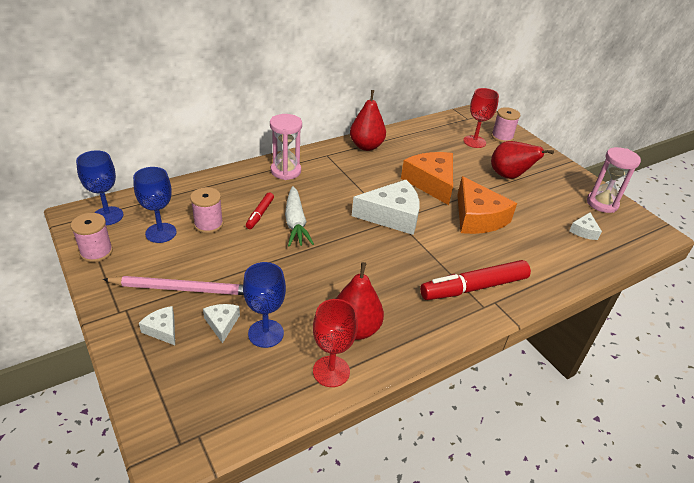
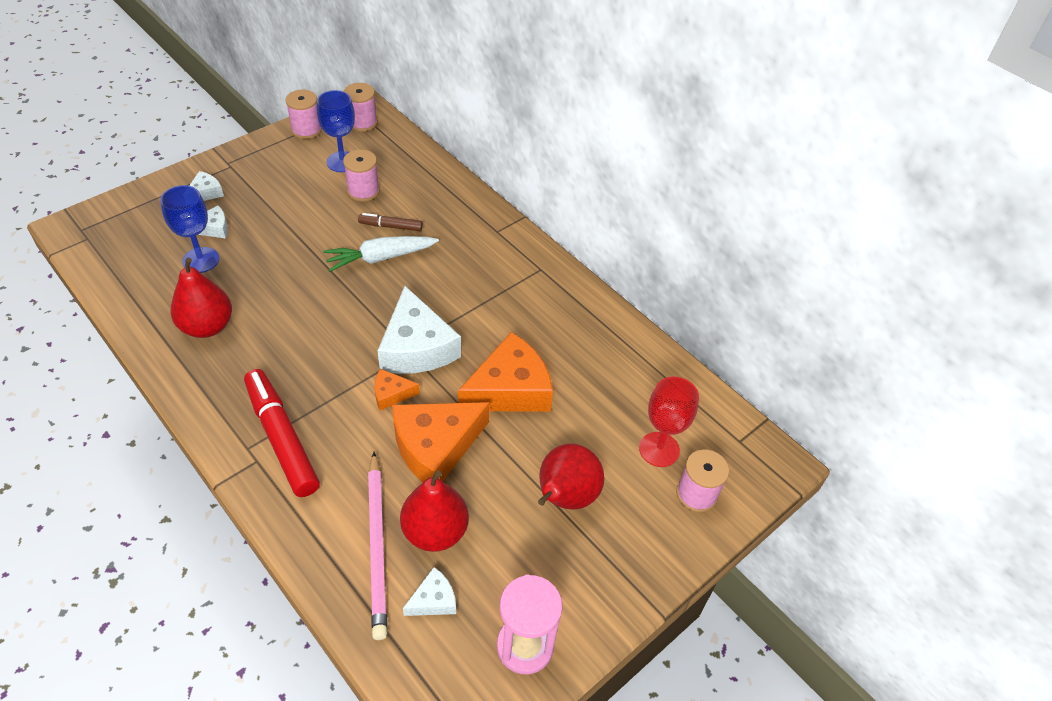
camera: 80 degrees right, 10 degrees up
blue goblet [76,150,123,225] -> pink spool [344,83,378,132]
pink pencil [103,276,244,295] -> pink pencil moved to [368,452,387,640]
red marker [246,193,274,229] -> brown marker [358,213,423,231]
pink hourglass [270,114,302,180] -> none
red goblet [313,299,358,387] -> none
red pear [350,90,386,151] -> red pear moved to [400,471,469,552]
white cheese [569,212,602,240] -> white cheese turned 135 degrees clockwise [403,567,456,616]
none -> orange cheese [374,369,420,410]

